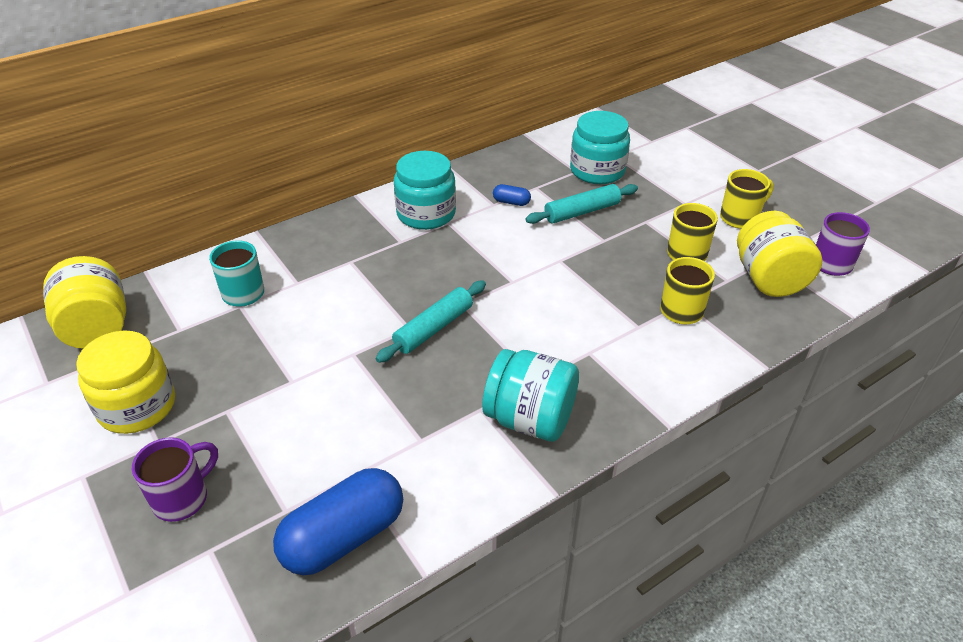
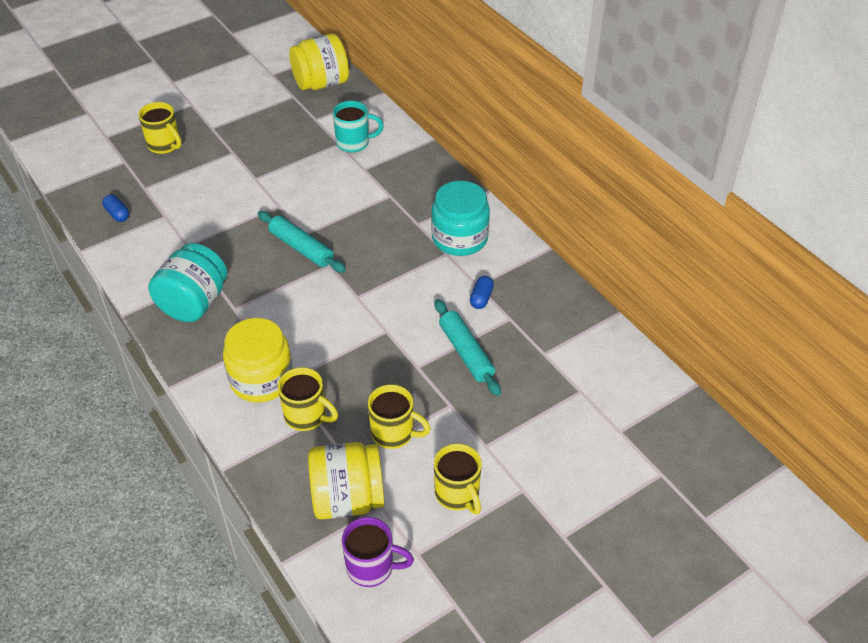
camera: 90 degrees right, 5 degrees up
yellow jar [76,331,175,434] -> yellow jar moved to [223,318,293,402]
purple mug [132,437,218,522] -> yellow mug [138,102,181,154]
blue capsule [273,468,403,575] -> blue capsule [102,194,129,222], size x0.43
turquoise jar [570,111,630,184] -> none

